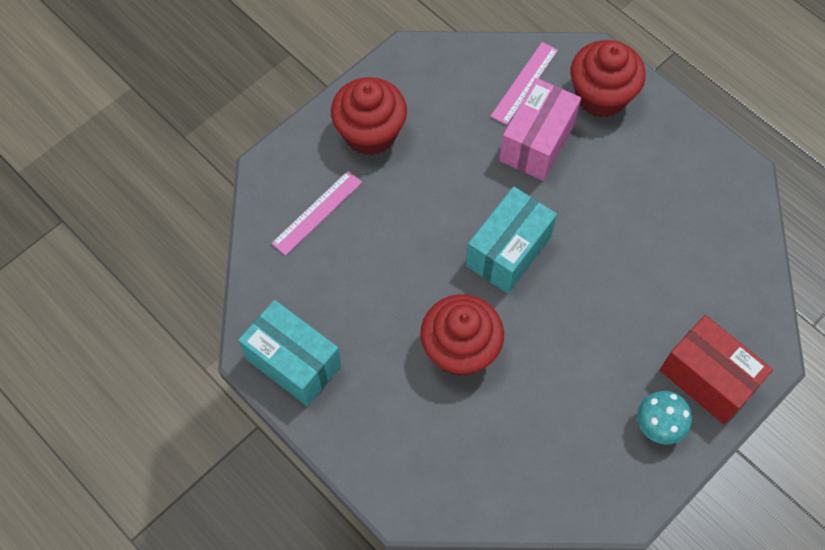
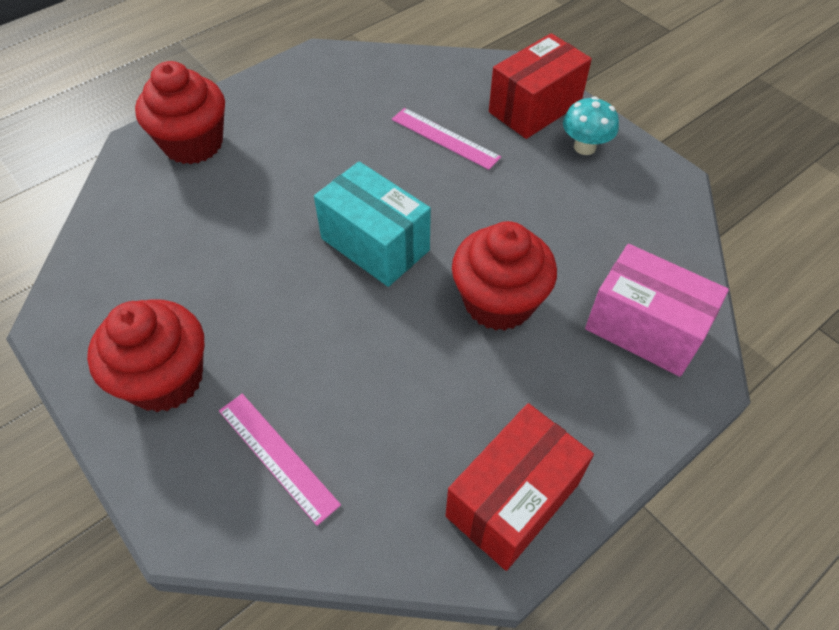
camera: 85 degrees left, 10 degrees down
turquoise box [238,300,342,406] -> red box [446,403,594,571]
pink ruler [490,42,558,125] -> pink ruler moved to [392,108,501,170]
pink box [499,78,581,181] -> pink box moved to [585,244,729,377]

